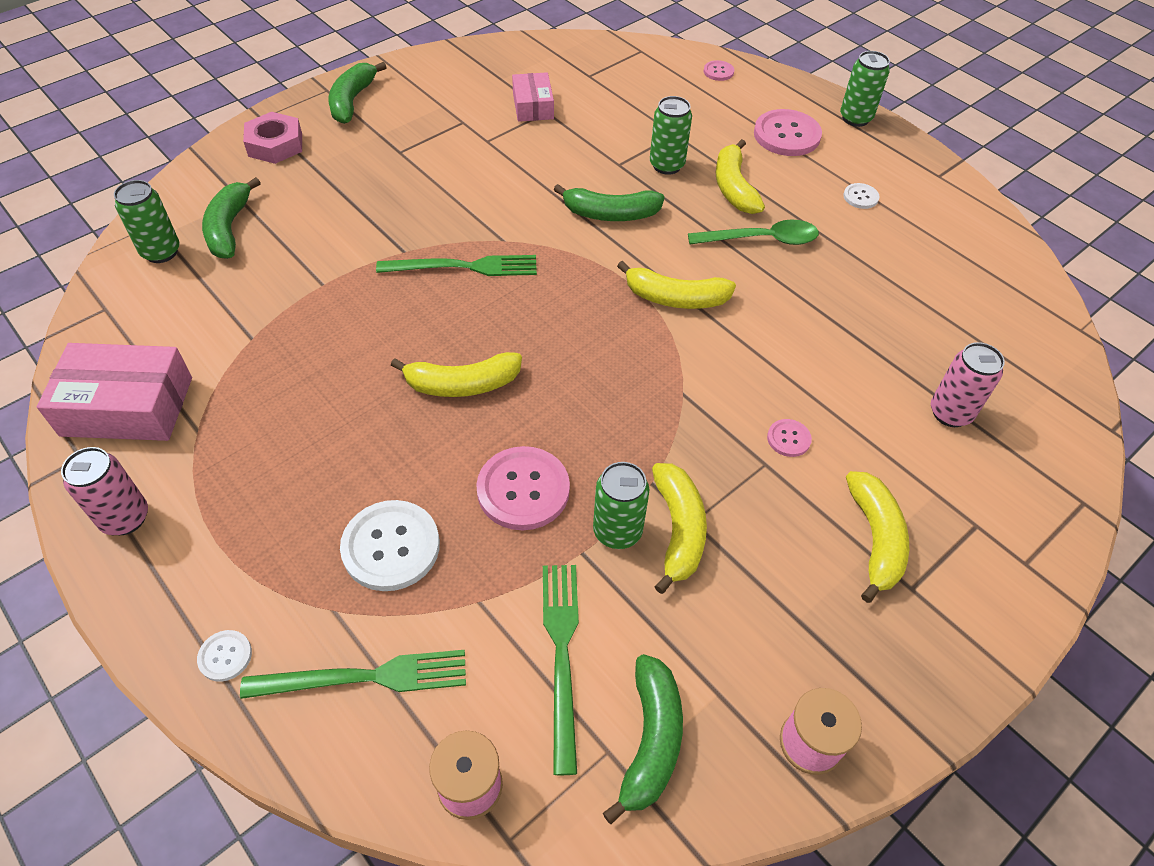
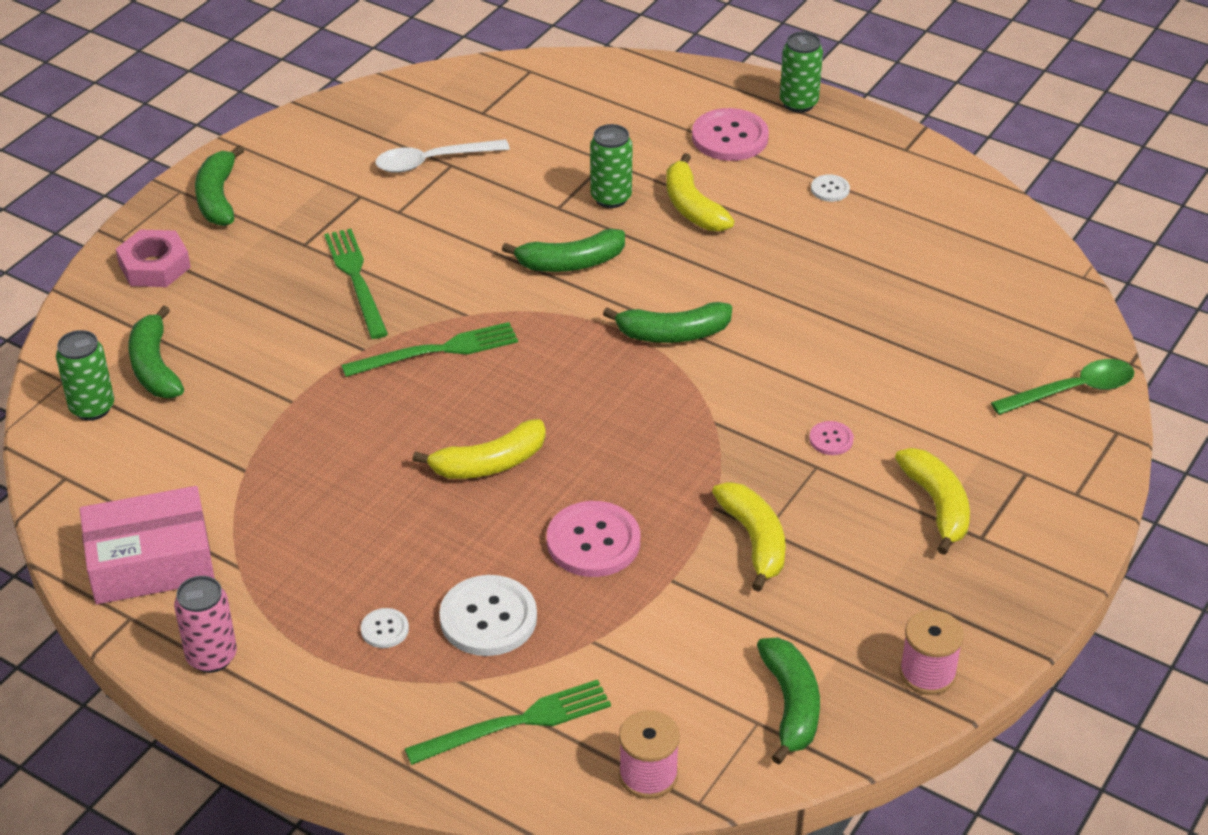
camera: 15 degrees left, 10 degrees down
white button [197,630,252,682] -> white button moved to [361,608,409,648]
pink box [512,72,554,122] -> white spoon [375,139,510,173]
green fork [543,565,579,775] -> green fork moved to [324,229,388,339]
green can [593,462,649,549] -> none
yellow banana [617,261,736,309] -> green banana [603,302,732,343]
green spoon [688,220,819,245] -> green spoon moved to [991,359,1134,415]
pink button [704,60,734,81] -> none
pink can [931,342,1005,427] -> none

